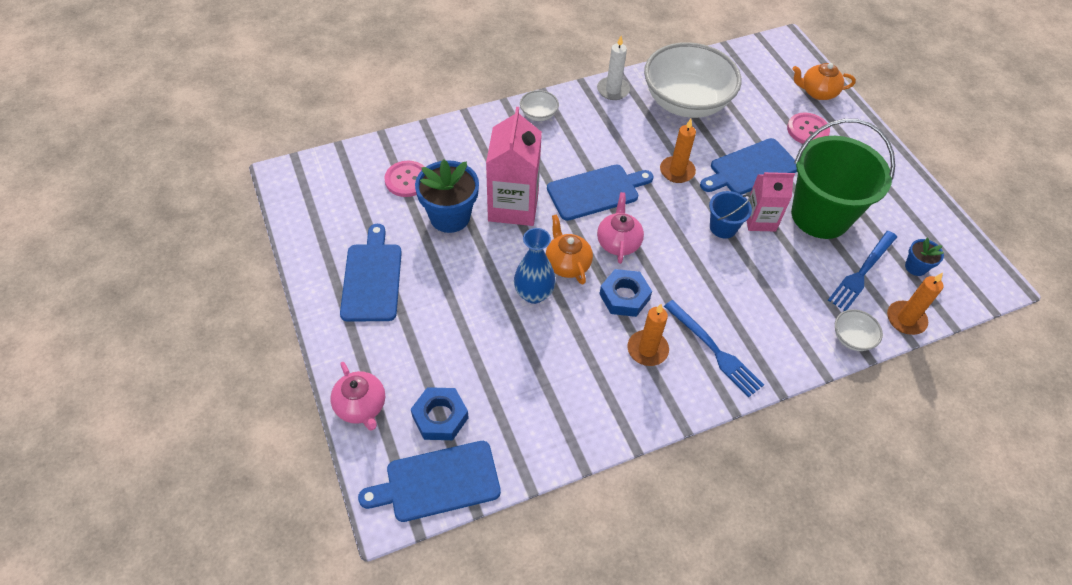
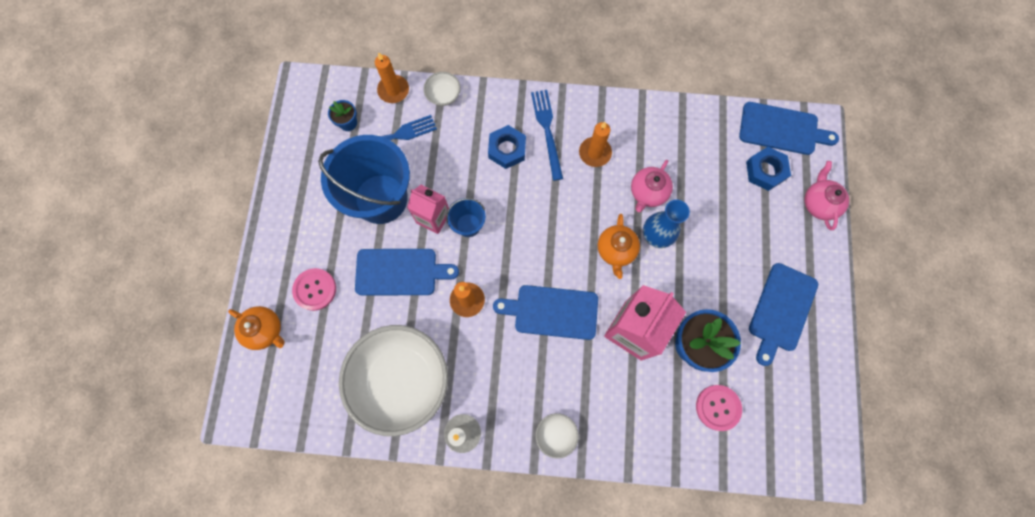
camera: 150 degrees left, 20 degrees up
pink teapot [597,192,644,264] -> pink teapot moved to [631,160,673,212]
blue nut [599,269,652,317] -> blue nut moved to [488,125,526,169]
green bucket [791,119,895,239] -> blue bucket [318,135,410,224]

